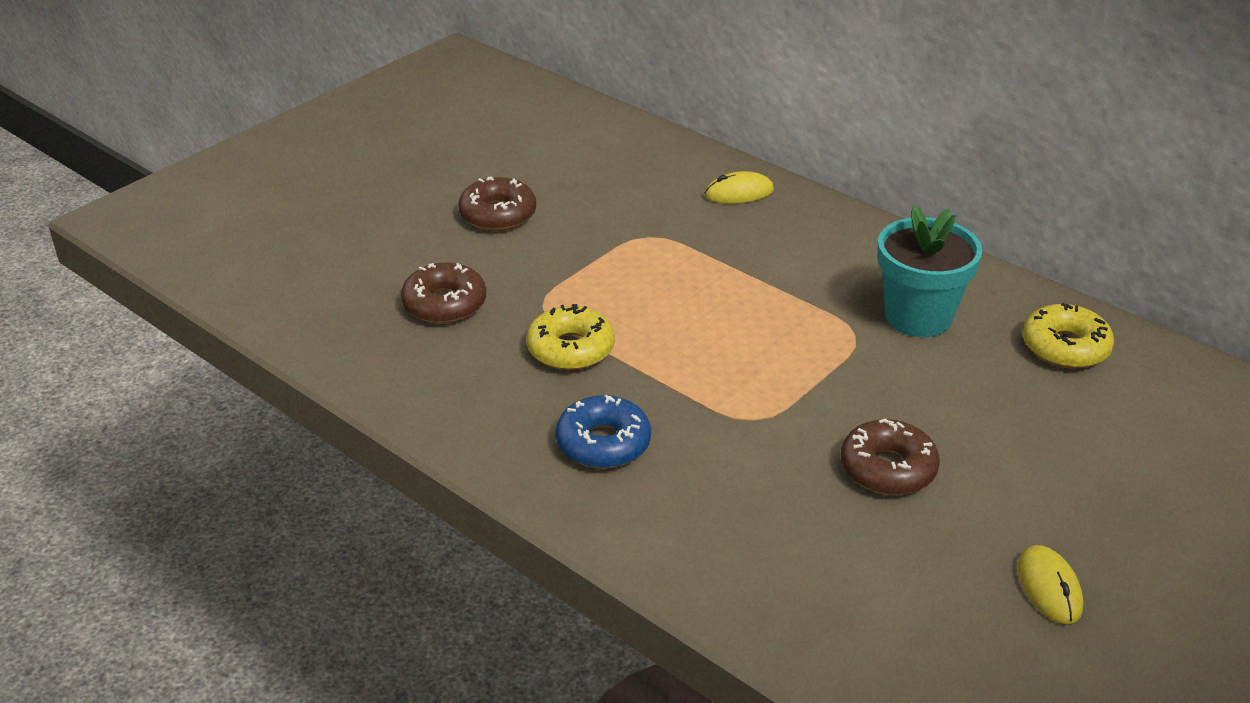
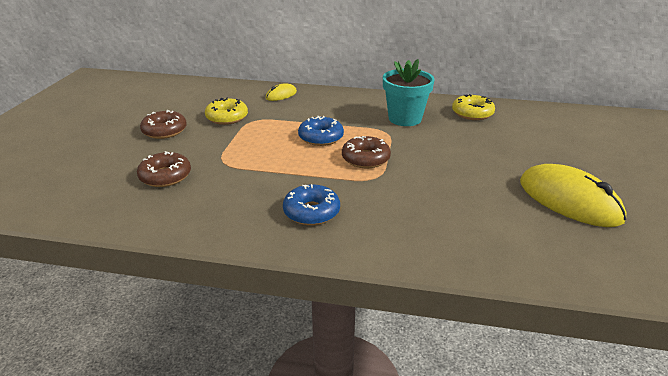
camera: 30 degrees left, 5 degrees down
yellow donut [526,304,615,371] -> yellow donut moved to [205,97,248,125]
brown donut [841,419,940,495] -> brown donut moved to [342,136,391,168]
yellow mouse [1018,545,1083,624] -> yellow mouse [520,164,627,227], size x2.07
none -> blue donut [298,116,344,146]

